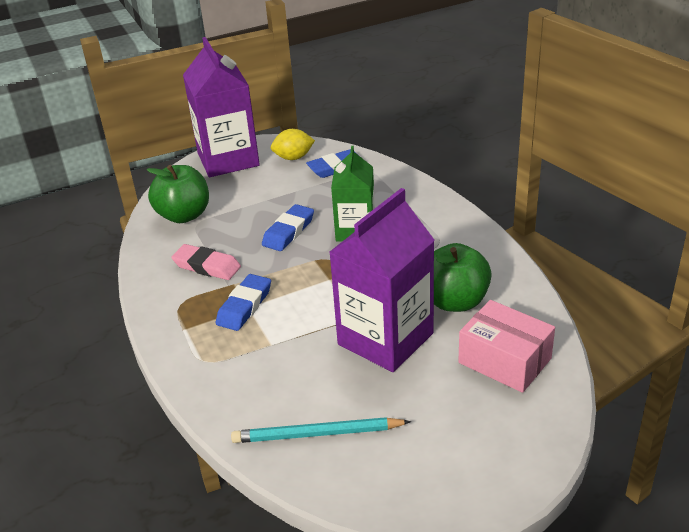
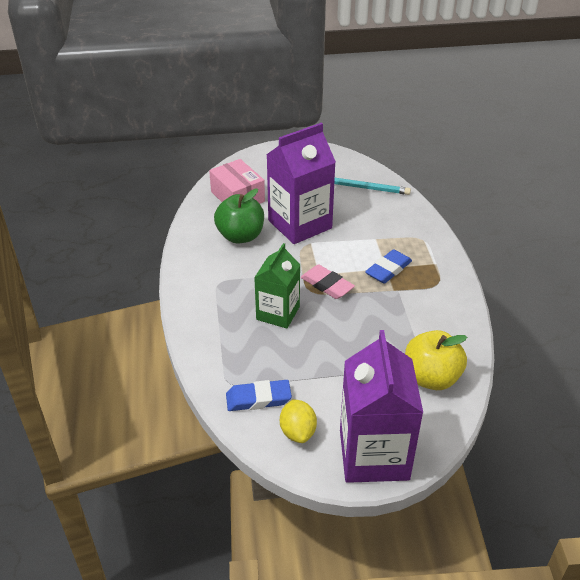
camera: 165 degrees left, 5 degrees up
green apple [147,165,209,223] -> yellow apple [405,330,467,390]
pink eraser [171,244,241,280] -> pink eraser moved to [301,265,355,299]
blue eraser [262,204,314,251] -> none
yellow lemon [271,129,315,160] -> yellow lemon turned 75 degrees clockwise [280,399,317,443]

